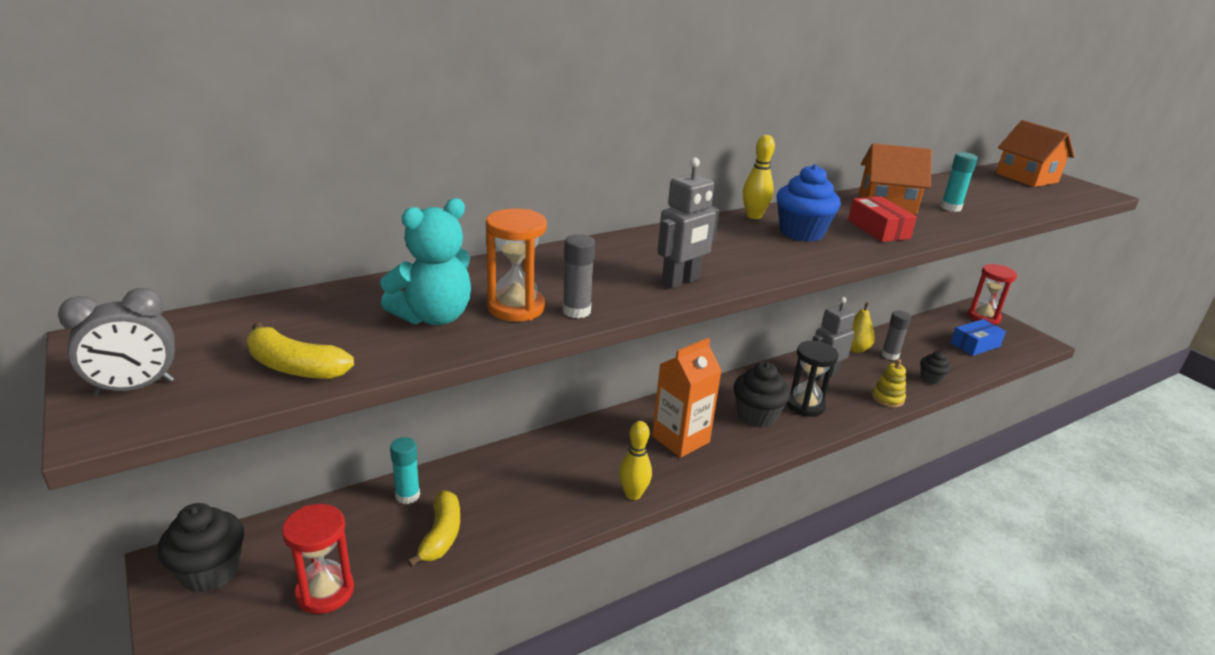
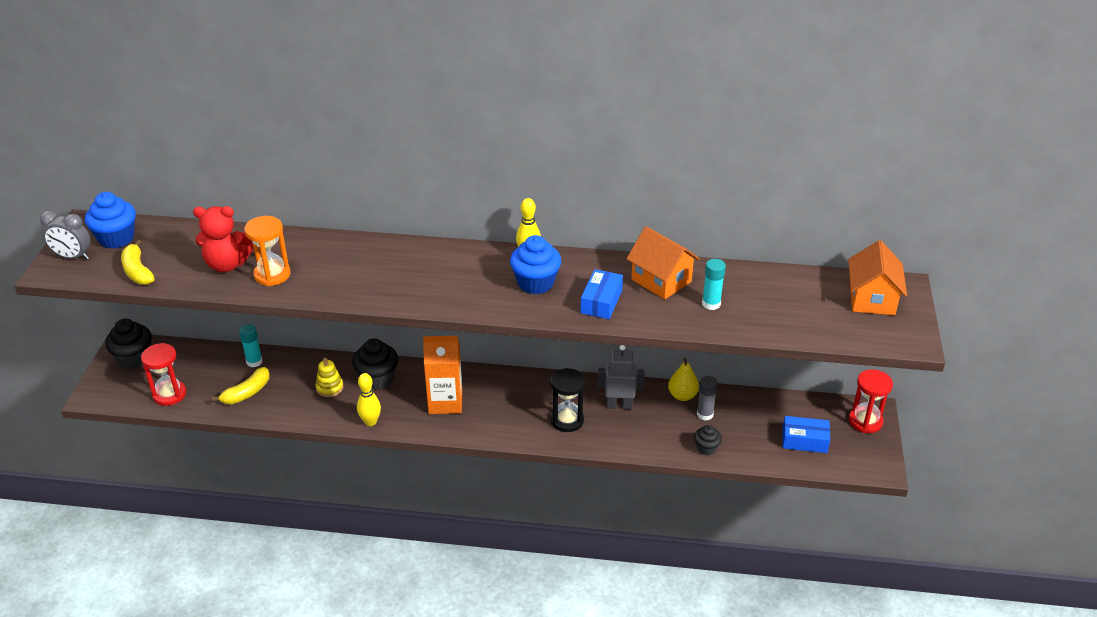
camera: 40 degrees right, 10 degrees up
turquoise teddy bear [380,198,471,325] -> red teddy bear [193,206,254,272]
grey glue stick [563,234,595,318] -> none
grey robot [657,157,719,289] -> none
black cupcake [734,362,790,428] -> black cupcake moved to [352,338,398,390]
red box [848,196,917,242] -> blue box [581,269,623,319]
yellow stacking toy [872,359,906,408] -> yellow stacking toy moved to [315,358,344,397]
none -> blue cupcake [85,192,136,249]

